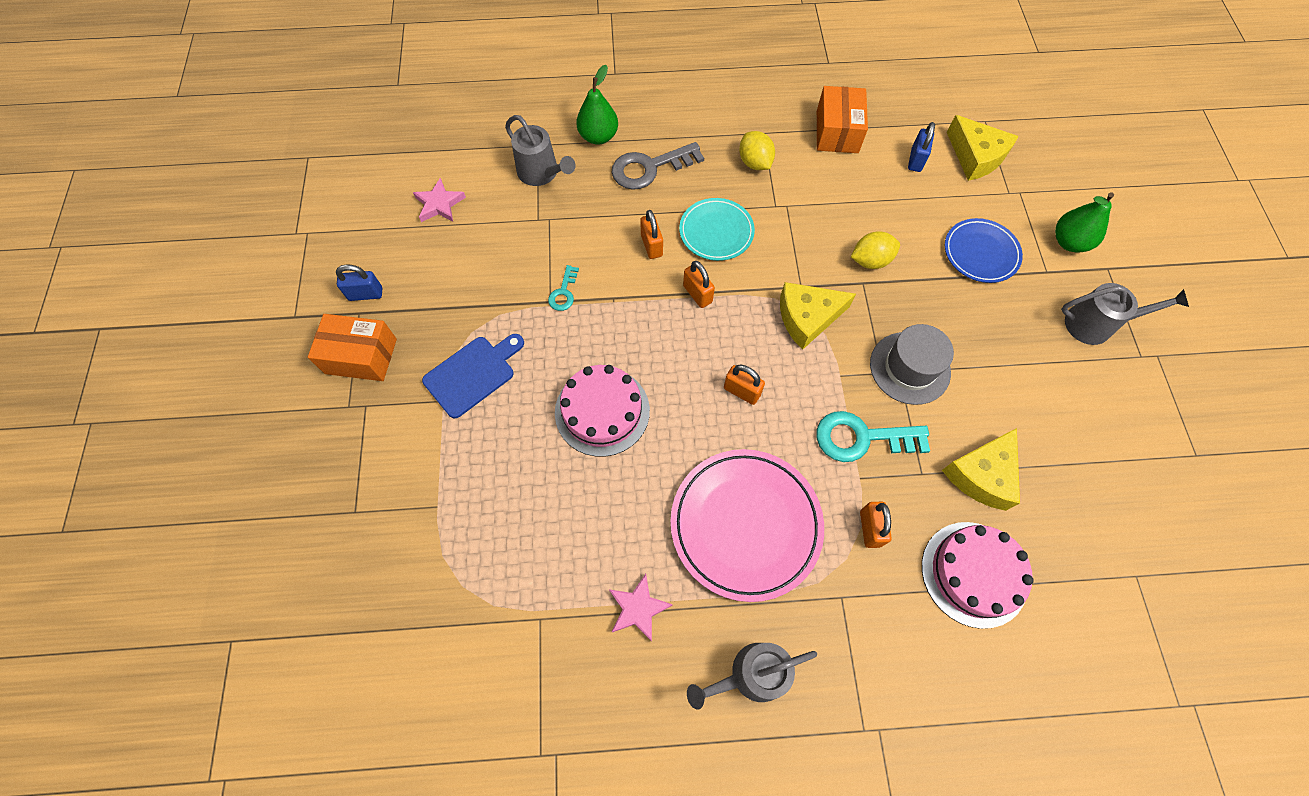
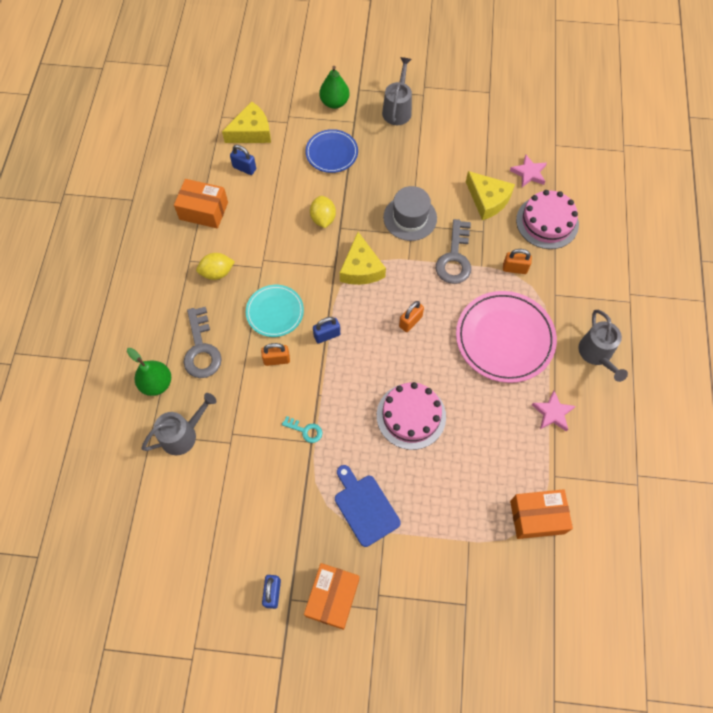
camera: 80 degrees left, 0 degrees up
pink star [413,178,466,222] -> pink star moved to [510,155,547,187]
orange padlock [683,261,715,308] -> blue padlock [313,317,340,343]
turquoise key [816,411,930,462] -> grey key [436,219,471,284]
none -> orange box [510,489,573,539]

